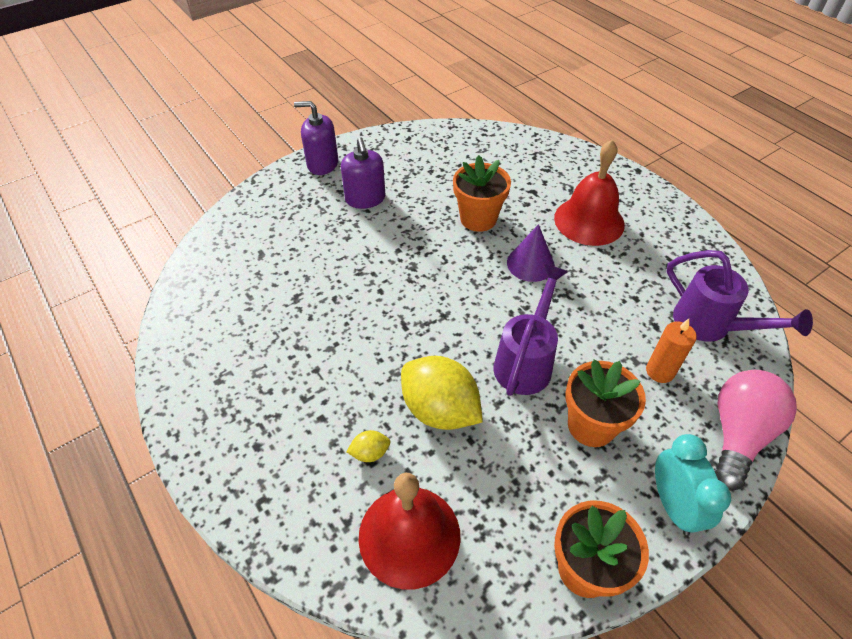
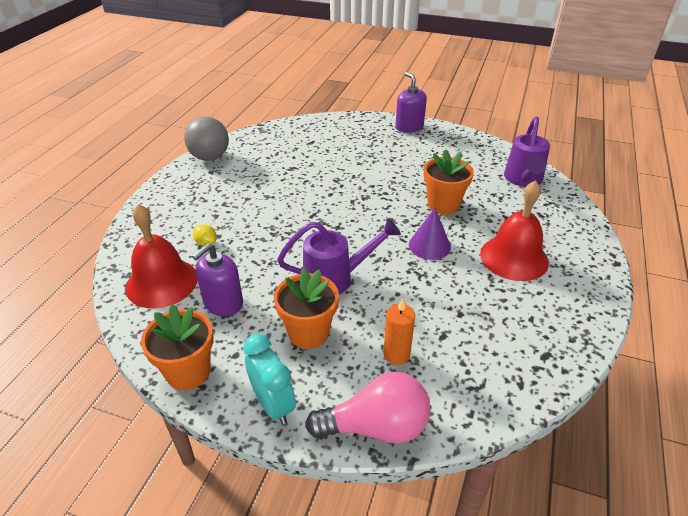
camera: 55 degrees right, 10 degrees down
purple soap dispenser [341,137,385,209] -> purple soap dispenser moved to [192,243,243,316]
yellow lemon [401,356,483,430] -> none
turquoise clock [655,434,731,535] -> turquoise clock turned 75 degrees counterclockwise [243,334,296,425]
purple watering can [666,250,813,342] -> purple watering can moved to [504,117,550,187]
none -> grey ball [184,116,229,161]

